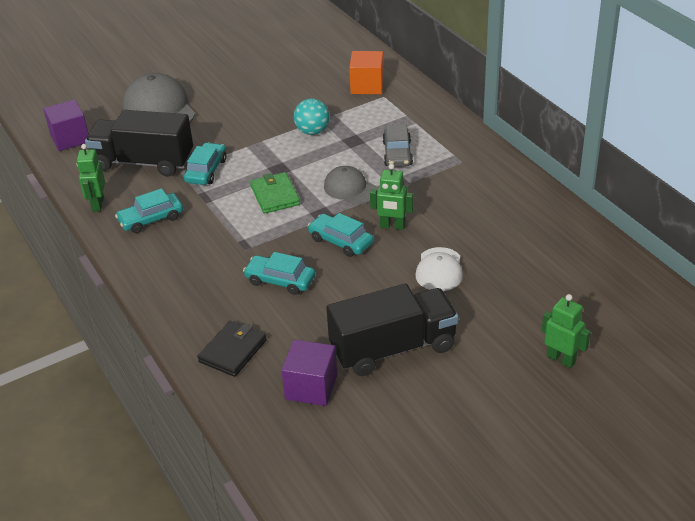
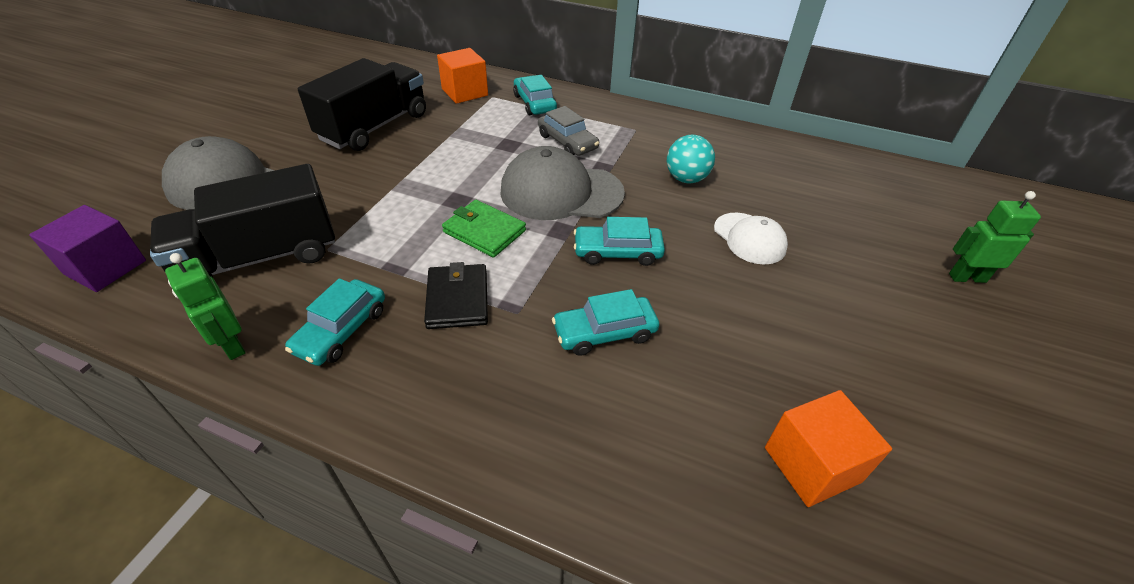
camera: 40 degrees left, 5 degrees up
turquoise car [184,142,227,185] -> turquoise car moved to [513,75,557,115]
black wallet [197,321,267,377] -> black wallet moved to [424,262,488,329]
purple cube [281,339,337,406] -> orange cube [765,390,892,507]
turquoise ball [294,98,330,135] -> turquoise ball moved to [667,135,715,183]
grey cap [324,166,378,205] -> grey cap [500,146,625,220], size x1.71
black truck [326,284,458,376] -> black truck moved to [298,58,426,151]
green robot [370,164,413,230] -> none

